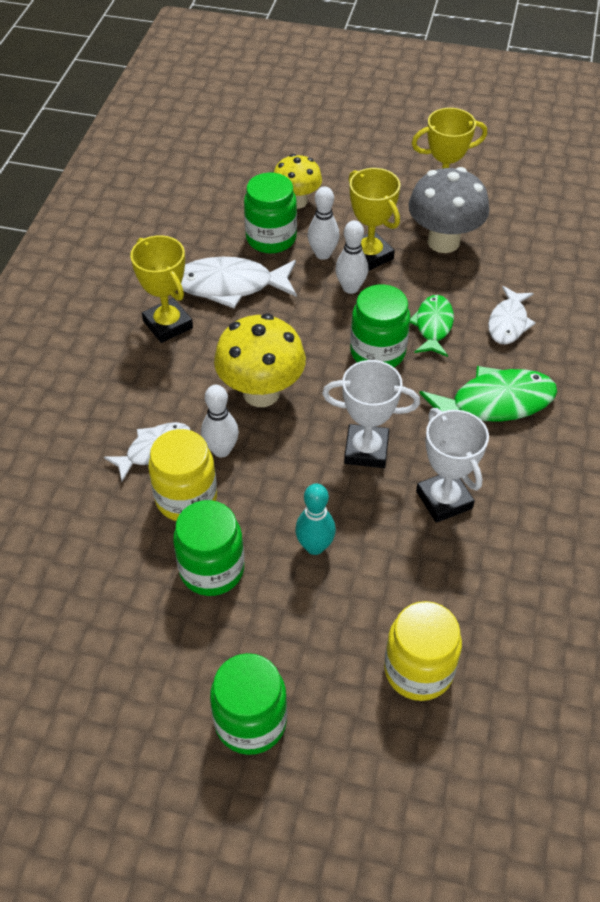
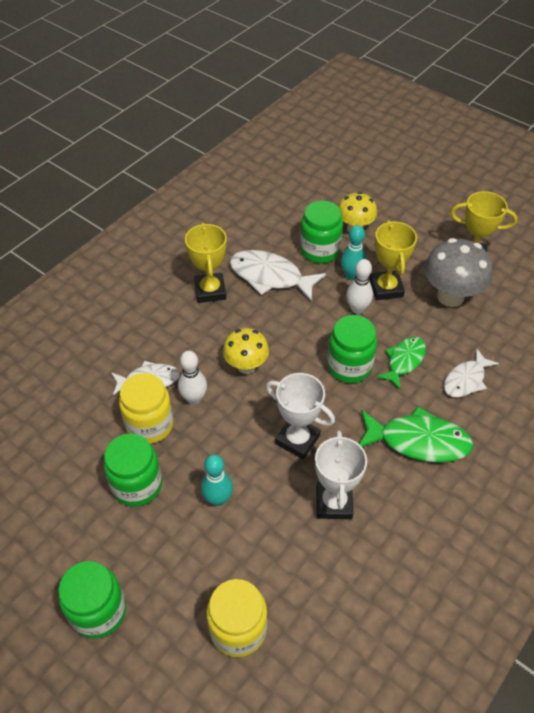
camera: 25 degrees right, 0 degrees up
yellow mushroom [214,314,306,407] -> yellow mushroom [223,328,269,374], size x0.65
white bowling pin [308,186,340,260] -> turquoise bowling pin [340,225,366,280]

